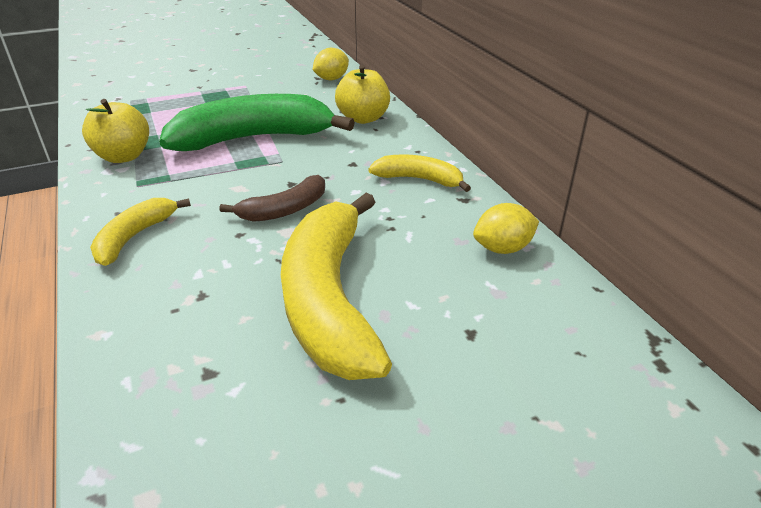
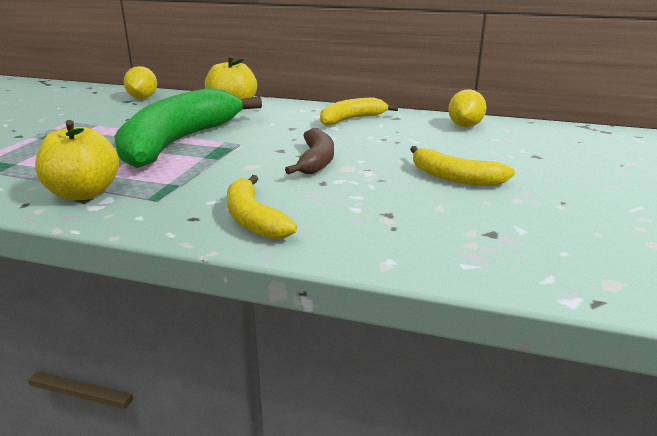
camera: 50 degrees left, 10 degrees down
yellow banana [281,193,392,380] -> yellow banana [410,146,515,186], size x0.51

